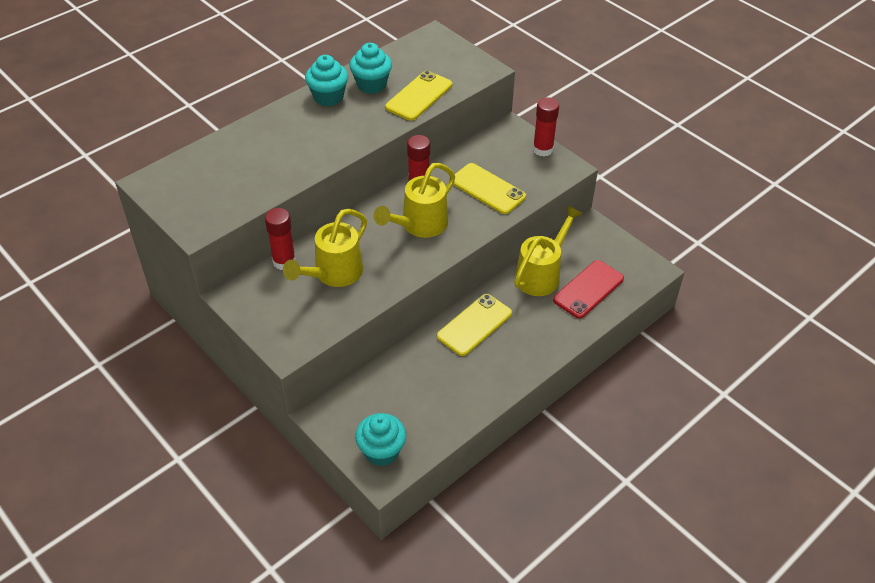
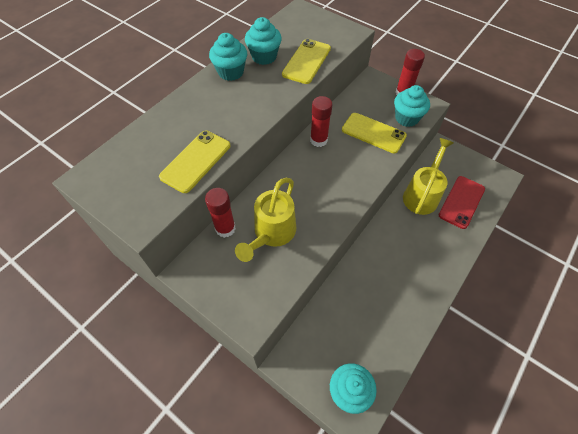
camera: 10 degrees left, 10 degrees up
yellow watering can [374,163,455,238] -> none
yellow phone [437,294,512,356] -> yellow phone moved to [159,131,231,193]
none -> turquoise cupcake [394,85,430,127]

